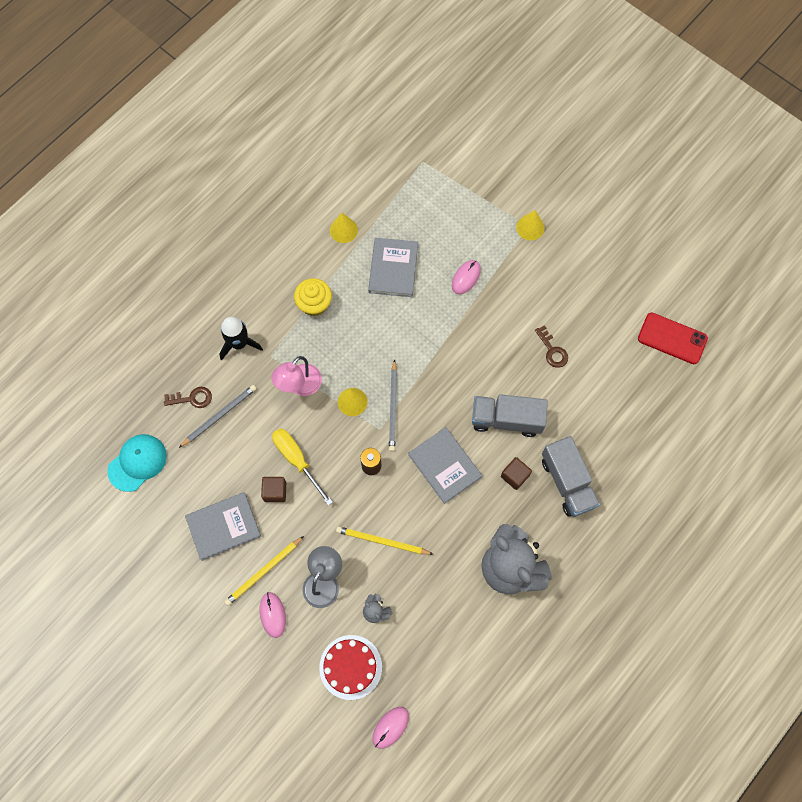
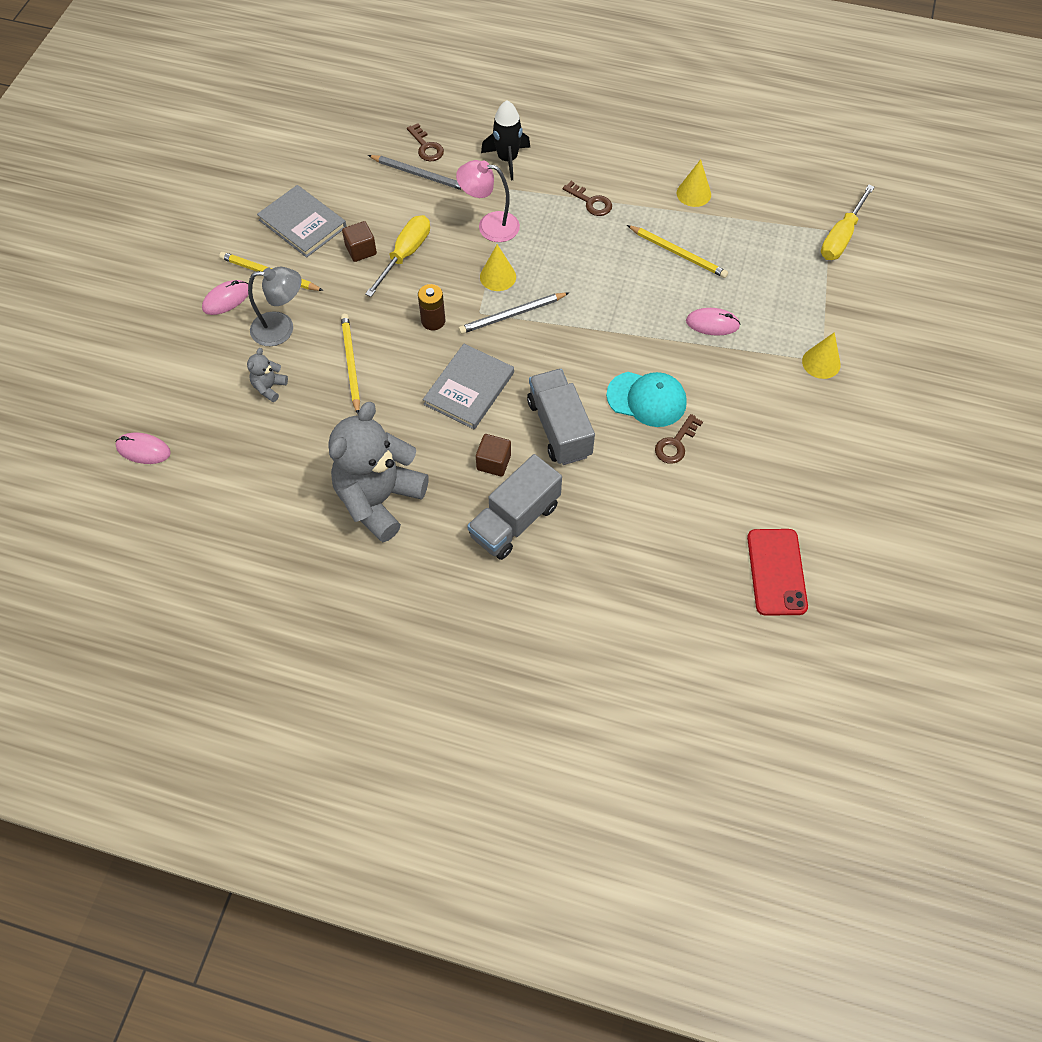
camera: 65 degrees right, 10 degrees down
turquoise cap [107,434,167,492] -> turquoise cap moved to [606,372,687,427]
yellow cupcake [294,278,332,316] -> brown key [563,181,612,216]
red cake [319,635,382,700] -> none
grey book [368,238,418,297] -> yellow pencil [627,225,728,278]
none -> yellow screwdriver [821,184,875,260]

